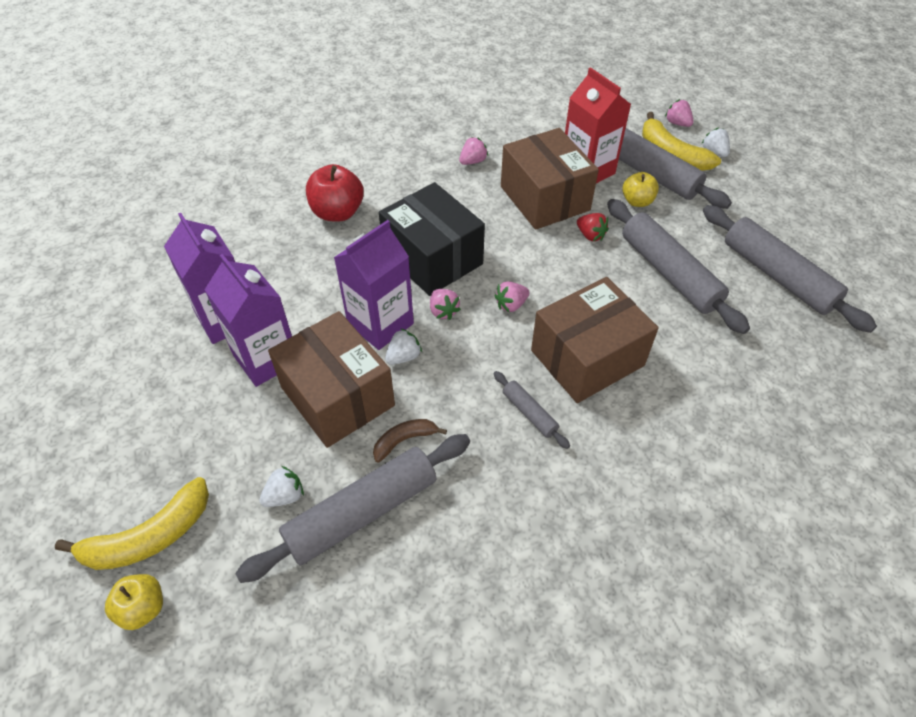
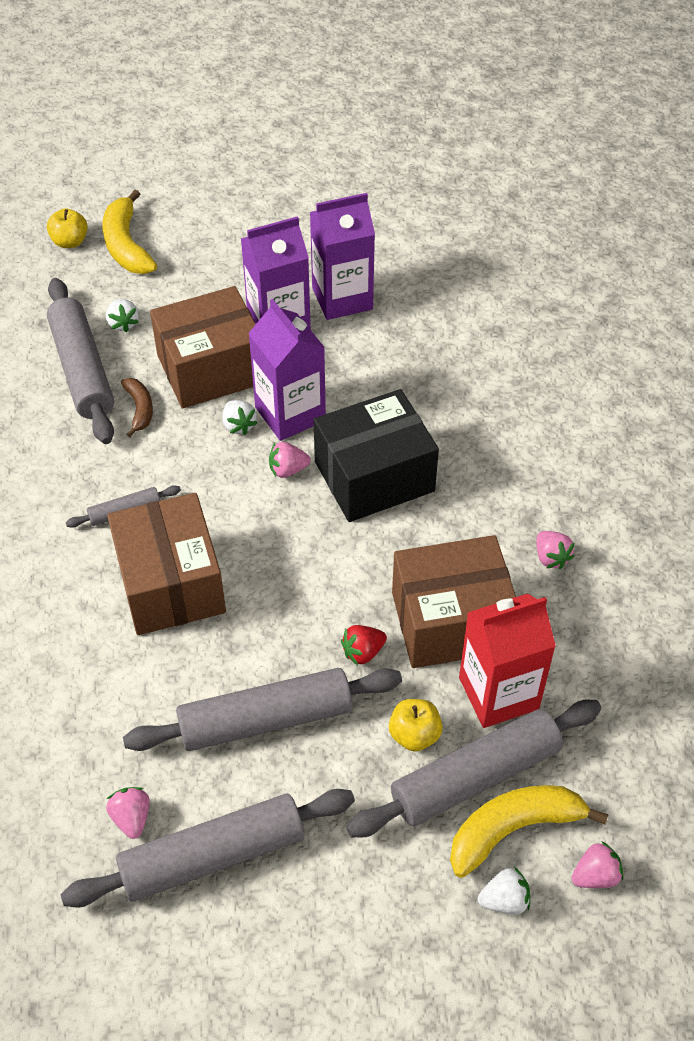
camera: 105 degrees right, 0 degrees up
red apple [306,164,364,222] -> none
pink strawberry [494,281,530,312] -> pink strawberry moved to [106,787,150,839]

